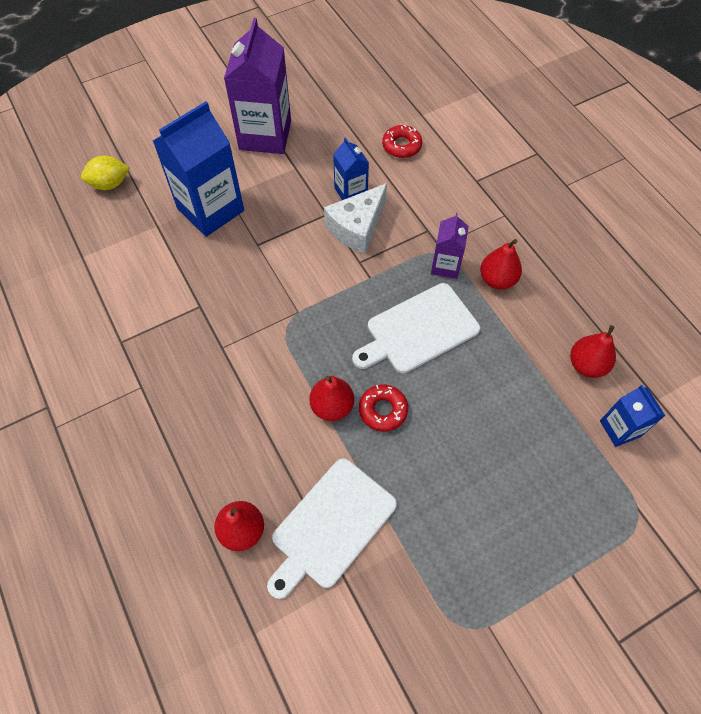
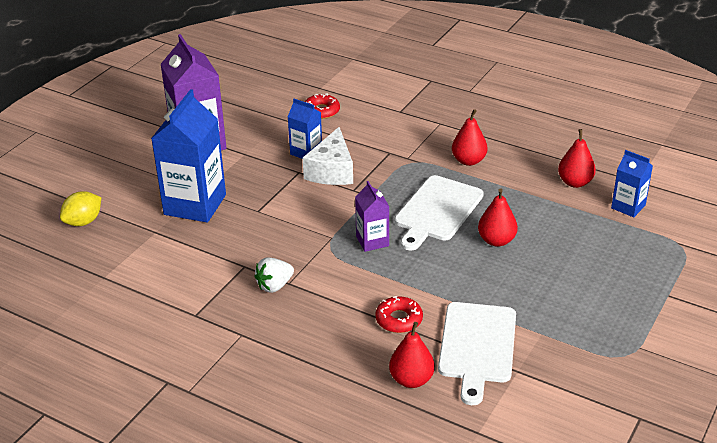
camera: 30 degrees left, 25 degrees down
red pear [309,376,354,421] -> red pear moved to [478,188,518,247]
red donut [359,385,408,432] -> red donut moved to [375,296,423,333]
purple carton [431,213,469,279] -> purple carton moved to [355,181,390,252]
none -> white strawberry [254,257,294,293]

